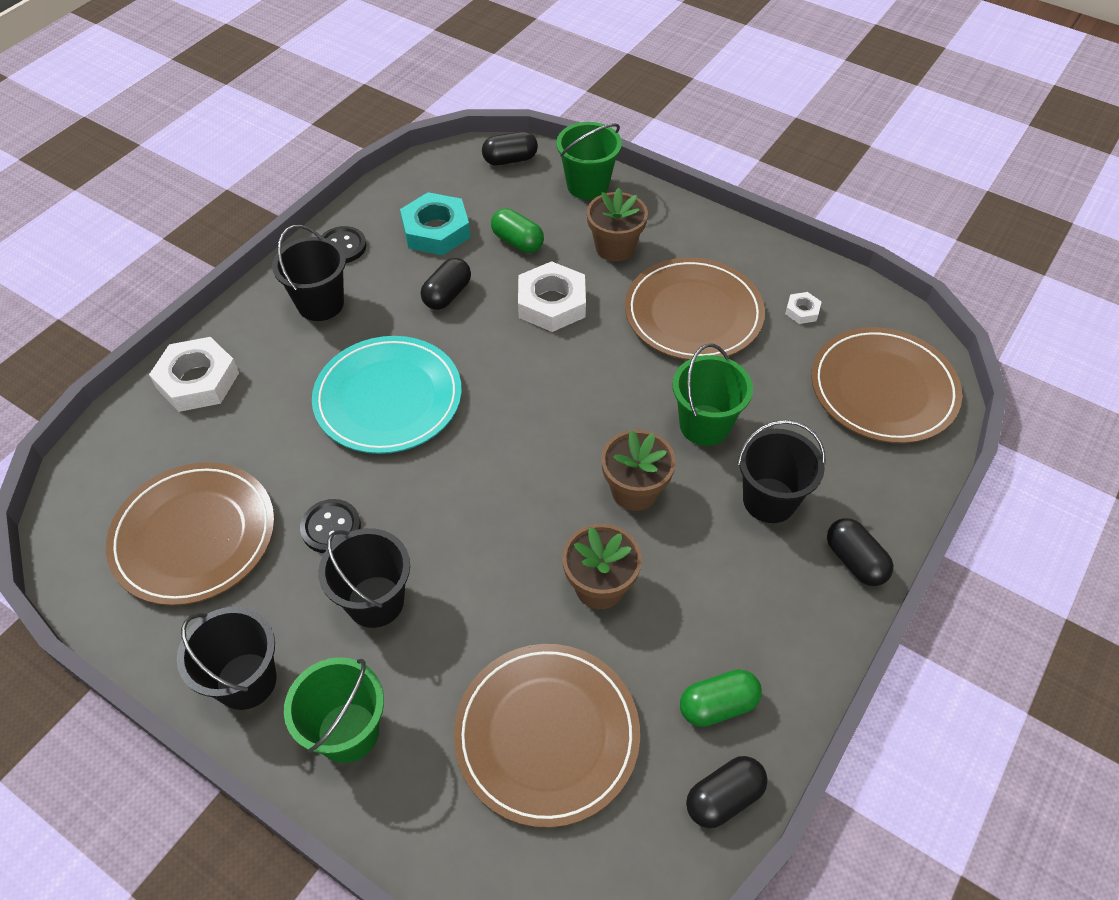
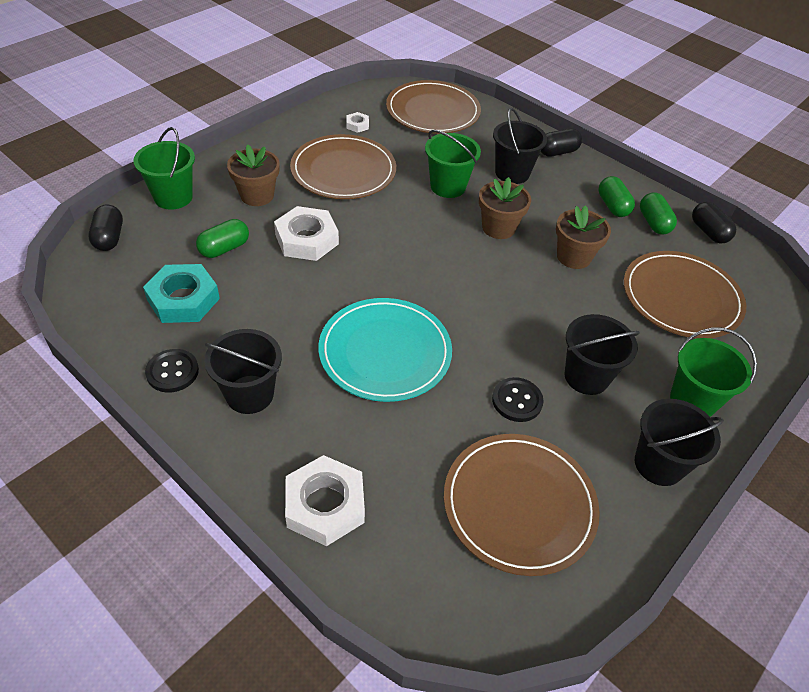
camera: 85 degrees left, 5 degrees down
black capsule [421,258,471,310] -> none
none -> green capsule [598,176,635,217]

